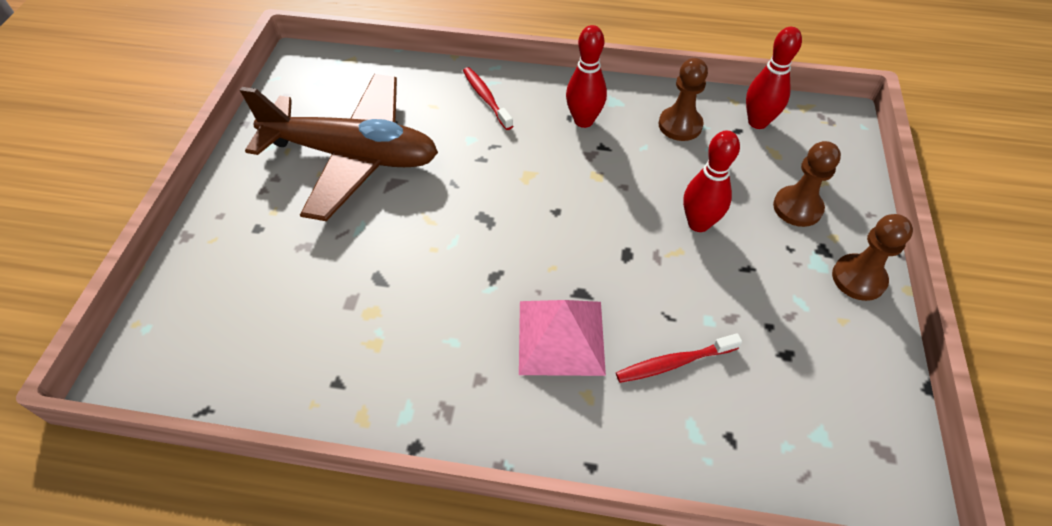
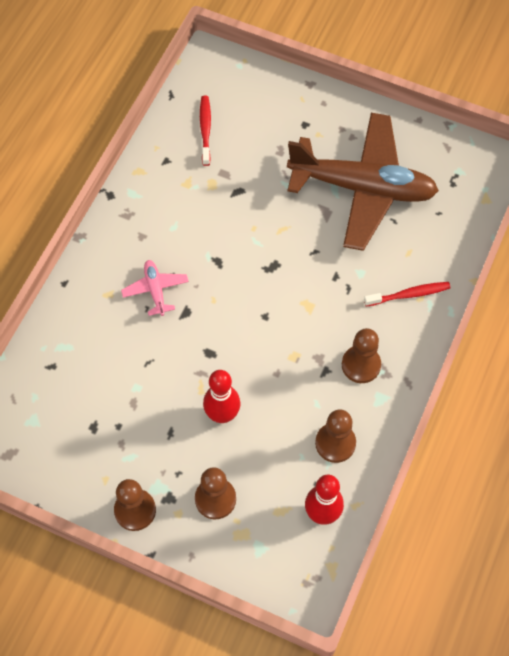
camera: 105 degrees right, 10 degrees up
brown plane [240,74,438,221] -> brown plane turned 105 degrees counterclockwise [287,113,439,251]
pink pyramid [519,300,606,376] -> pink plane [121,260,189,316]
red bowling pin [566,25,607,128] -> brown pawn [342,328,381,383]
red toothbrush [616,333,742,383] -> red toothbrush moved to [200,96,211,166]

